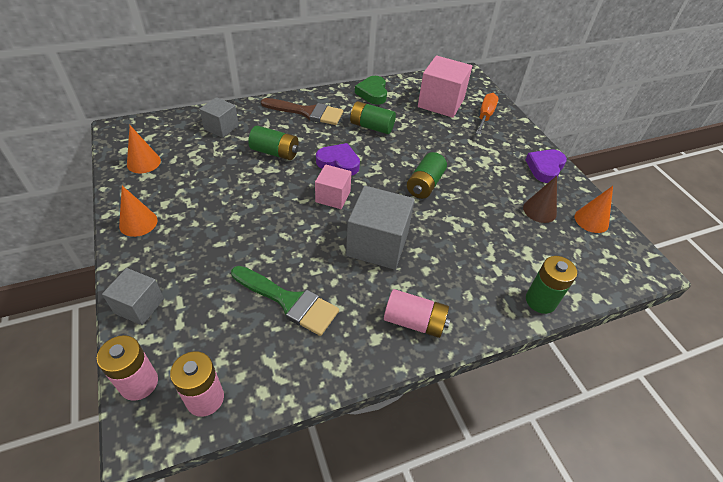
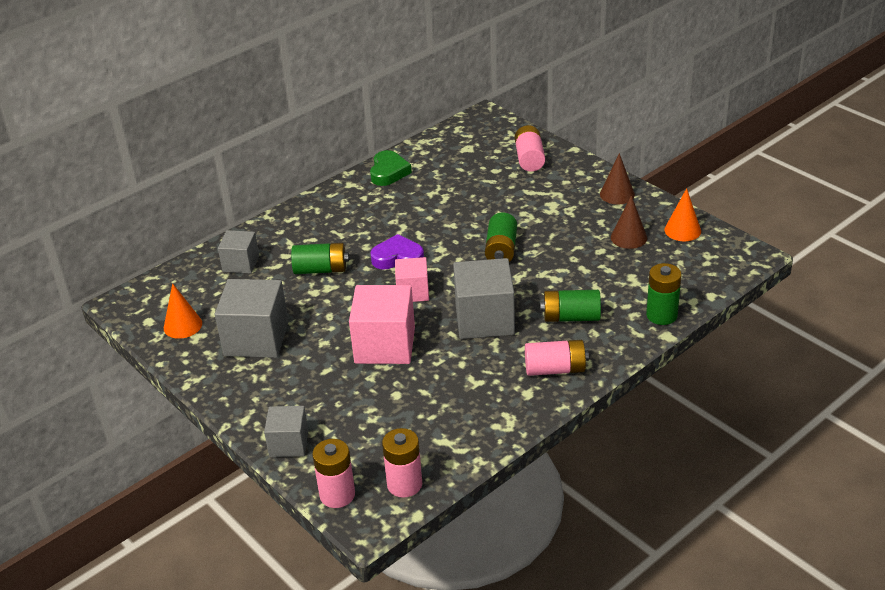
camera: 15 degrees left, 10 degrees down
orange cone [119,186,158,237] -> none
green brush [231,266,339,336] -> none
brown brush [261,98,343,125] -> none
green battery [350,101,396,134] -> green battery moved to [540,290,601,322]
green heart [355,76,387,105] -> green heart turned 150 degrees counterclockwise [370,150,412,186]
pink cube [418,56,472,118] -> pink cube moved to [349,285,415,364]
orange screwdriver [476,93,499,135] -> pink battery [515,125,545,172]
purple heart [526,149,567,183] -> brown cone [600,153,635,205]
none -> grey cube [215,279,289,358]

